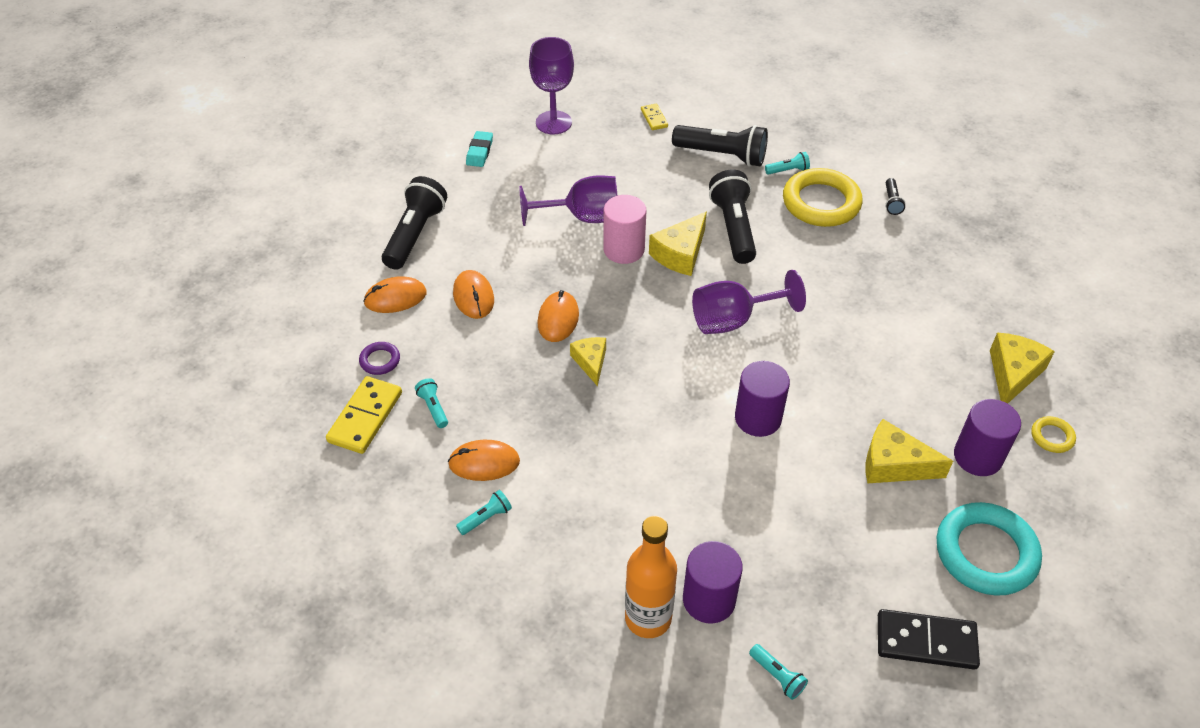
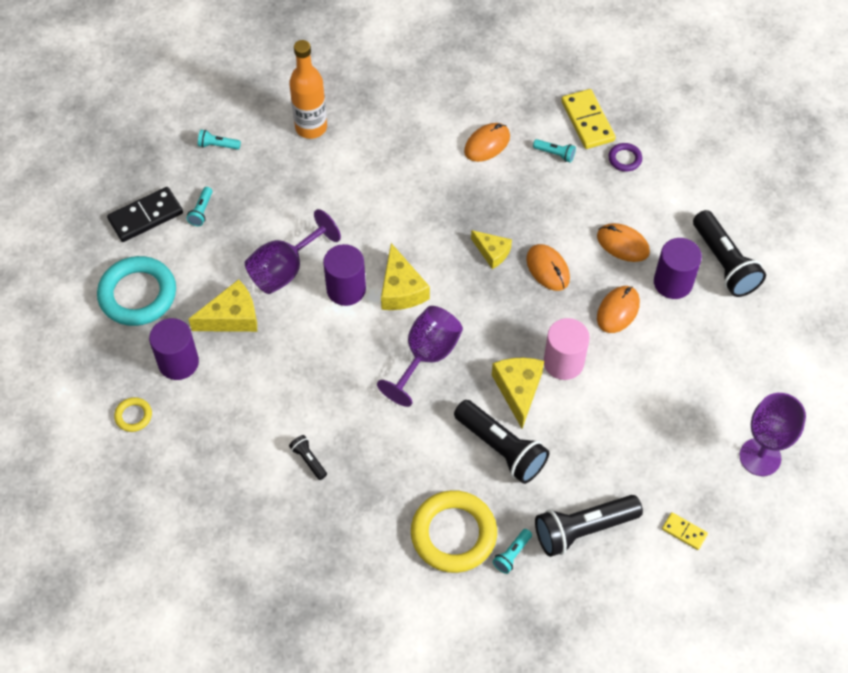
camera: 140 degrees right, 10 degrees up
orange mouse [363,276,427,313] -> orange mouse moved to [597,286,640,333]
turquoise flashlight [456,490,512,535] -> turquoise flashlight moved to [186,187,213,226]
turquoise eraser [466,131,493,167] -> none
purple goblet [520,175,617,226] -> purple goblet moved to [245,209,341,294]
purple cylinder [683,541,743,624] -> purple cylinder moved to [654,238,702,299]
black flashlight [885,178,905,215] -> black flashlight moved to [289,435,327,480]
yellow cheese [990,333,1055,404] -> yellow cheese moved to [381,243,430,310]

